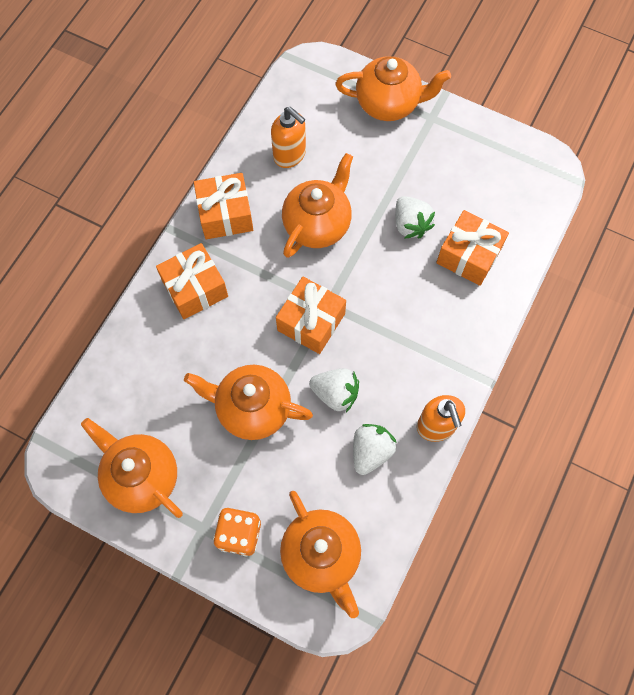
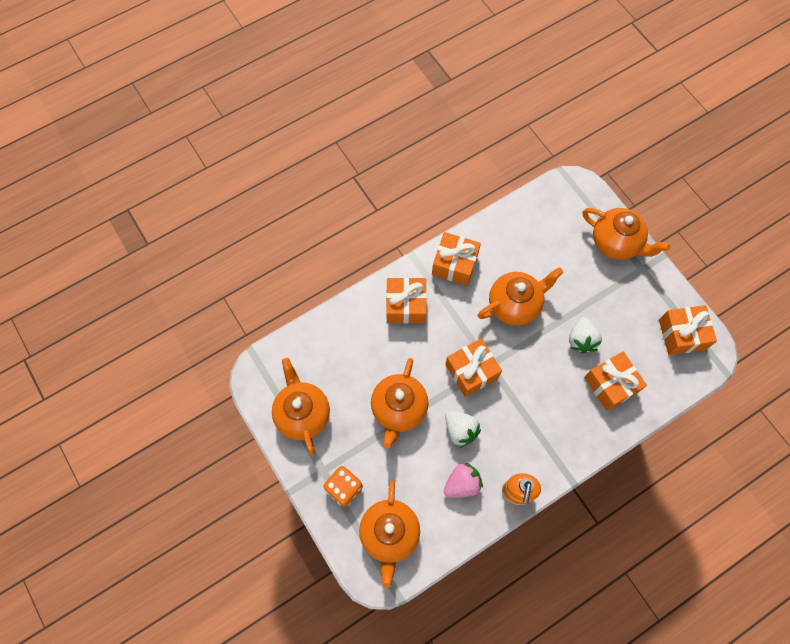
camera: 30 degrees right, 0 degrees up
orange teapot [184,365,313,440] -> orange teapot turned 120 degrees counterclockwise [371,358,429,449]
orange soap dispenser [271,107,306,168] -> none
white strawberry [353,424,396,475] -> pink strawberry [444,463,483,498]
none -> orange gift [659,305,717,355]

